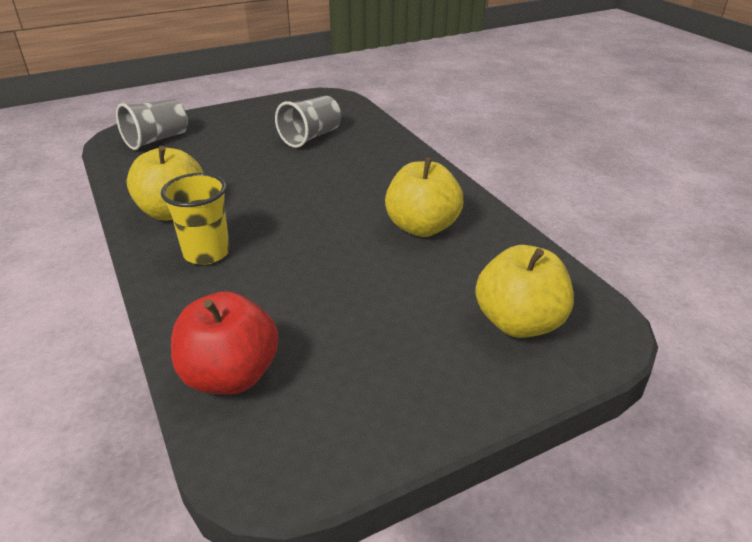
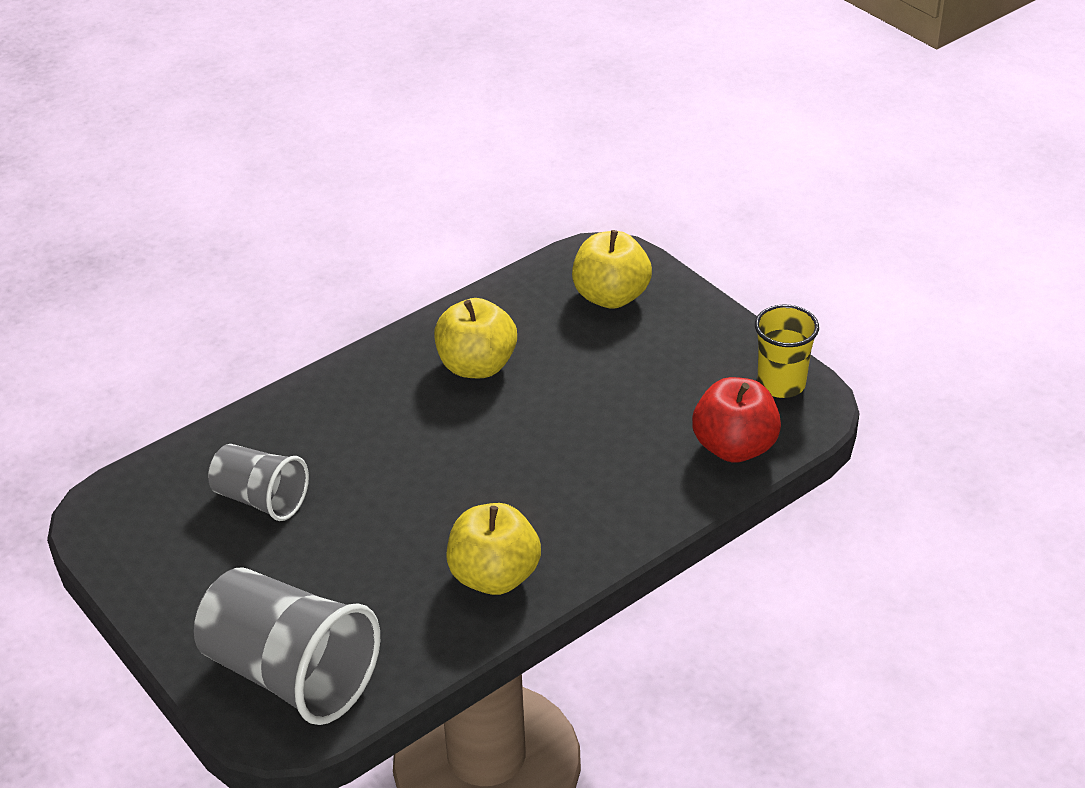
camera: 100 degrees left, 5 degrees up
grey cup [116,99,188,150] -> grey cup [194,567,380,725], size x1.68
yellow cup [161,173,230,265] -> yellow cup moved to [755,304,819,398]

